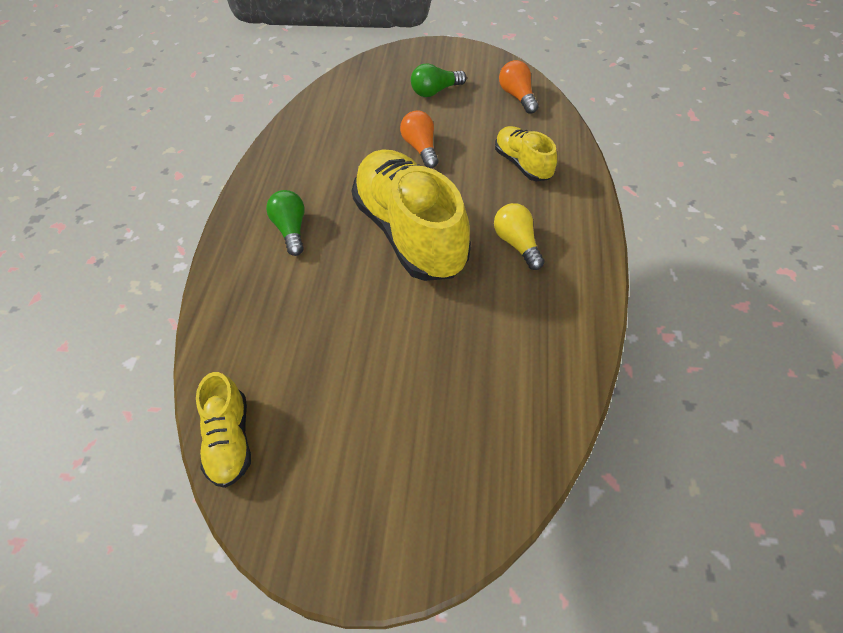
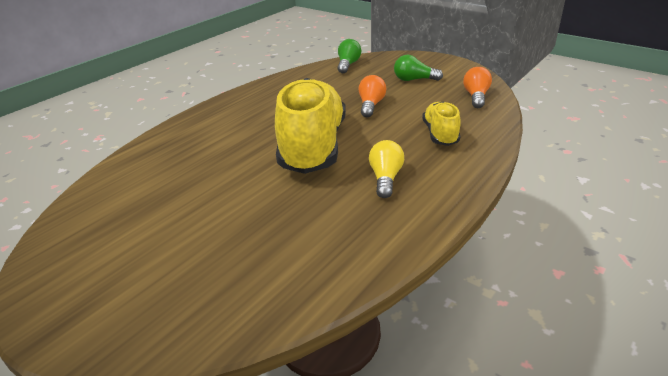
camera: 30 degrees right, 20 degrees down
yellow shoe [196,372,251,488] -> none
green light bulb [266,190,305,256] -> green light bulb moved to [338,39,361,73]

